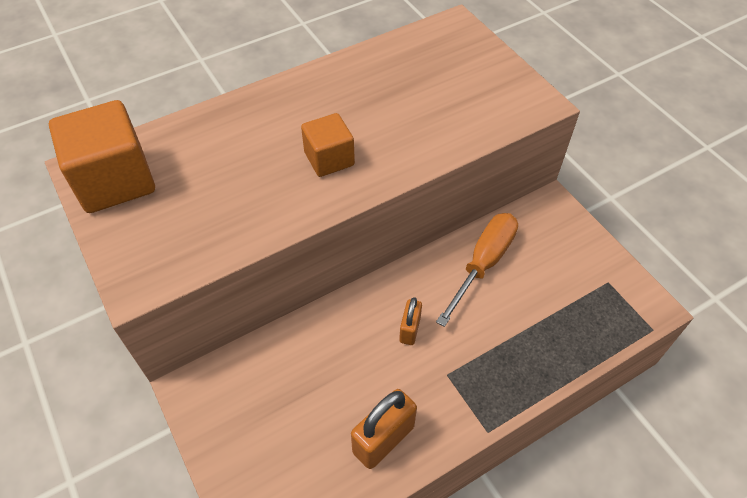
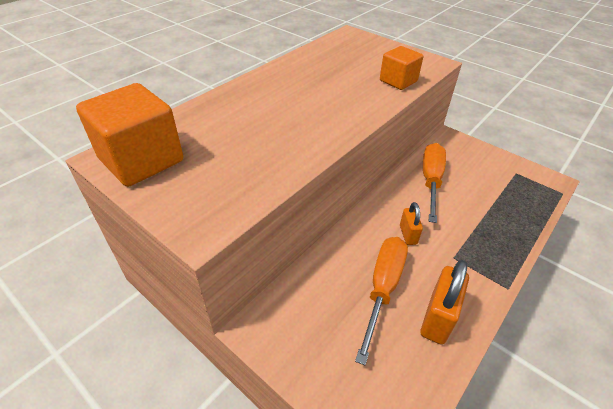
camera: 20 degrees left, 10 degrees down
orange cube [301,113,355,177] -> orange cube moved to [380,46,423,90]
none -> orange screwdriver [355,237,408,365]

